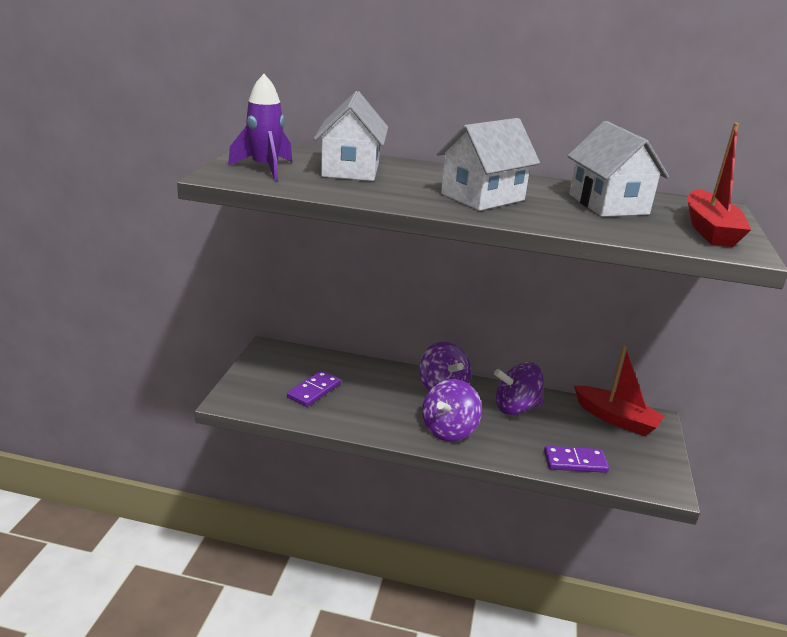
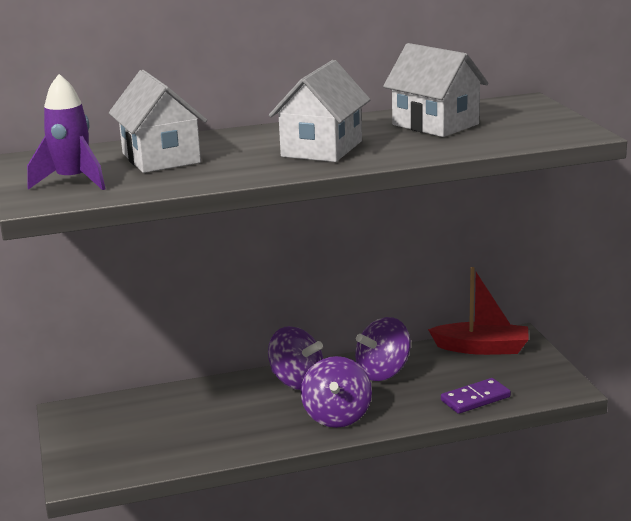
camera: 25 degrees left, 5 degrees down
purple domino [287,370,341,407] -> none
red boat [688,123,751,247] -> none

